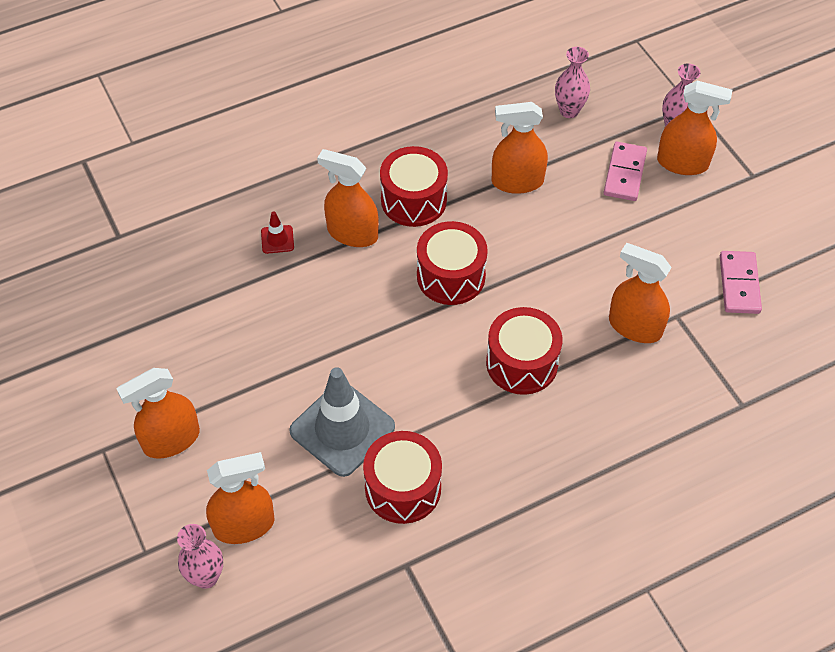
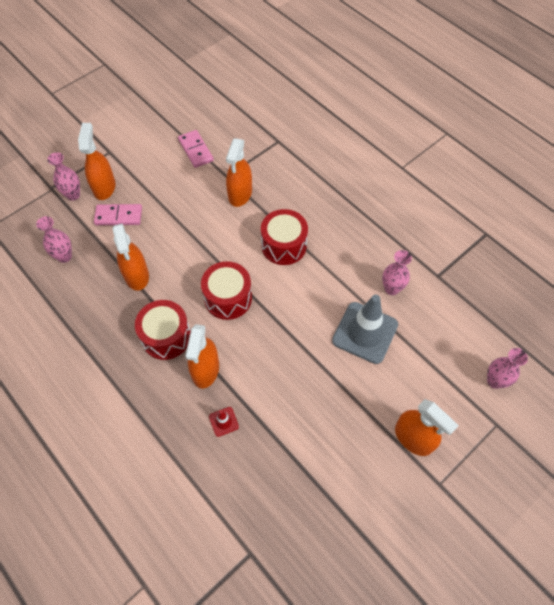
camera: 105 degrees left, 5 degrees up
orange spray bottle [206,452,274,544] -> none
red drum [363,431,442,524] -> pink vase [382,250,412,295]
pink domino [720,251,762,314] -> pink domino turned 75 degrees clockwise [178,130,214,168]

